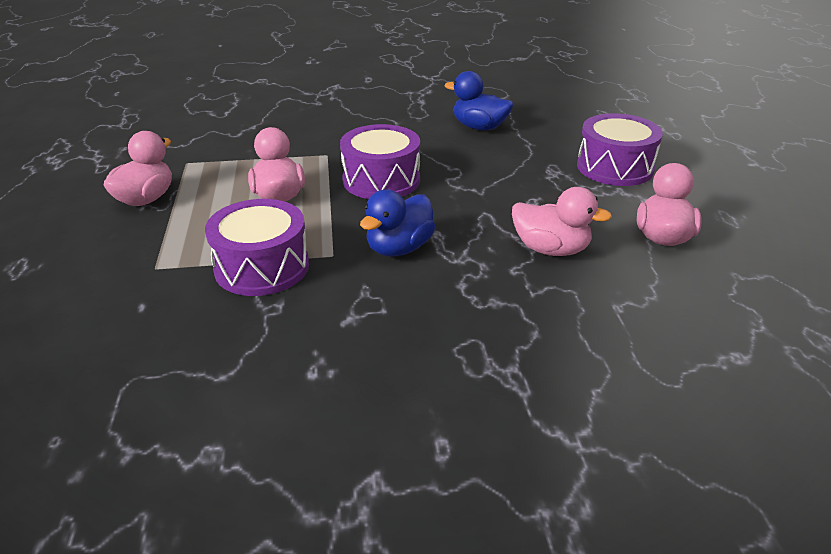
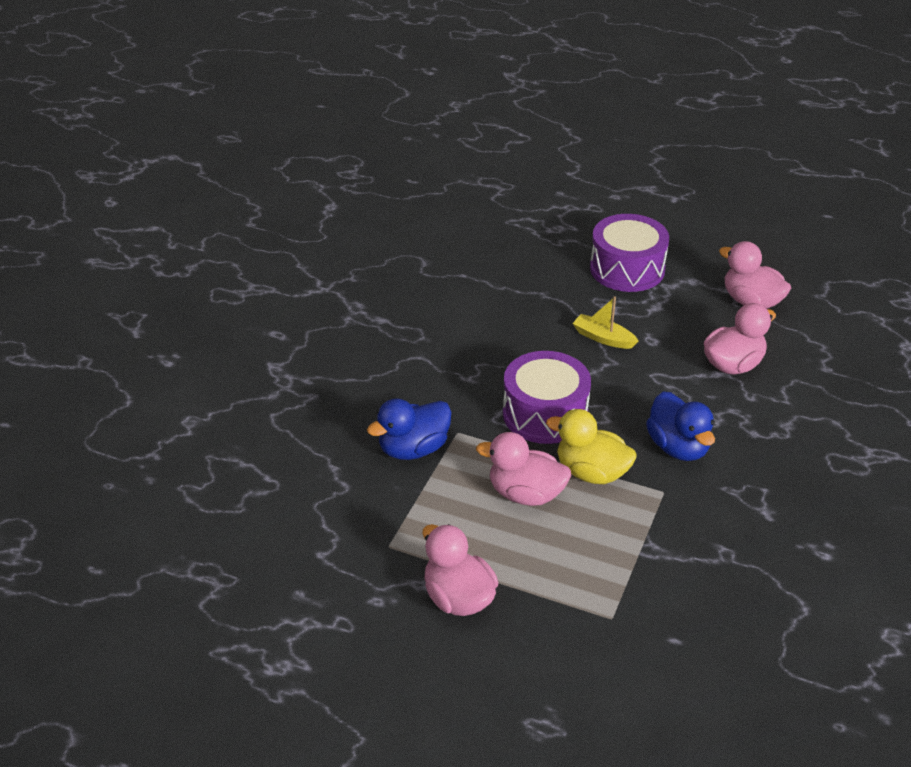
camera: 60 degrees left, 5 degrees up
purple drum [205,199,309,296] -> none
blue duck [445,71,513,131] -> blue duck moved to [367,398,452,460]
none -> yellow duck [546,409,637,484]
none -> yellow boat [572,297,639,349]

